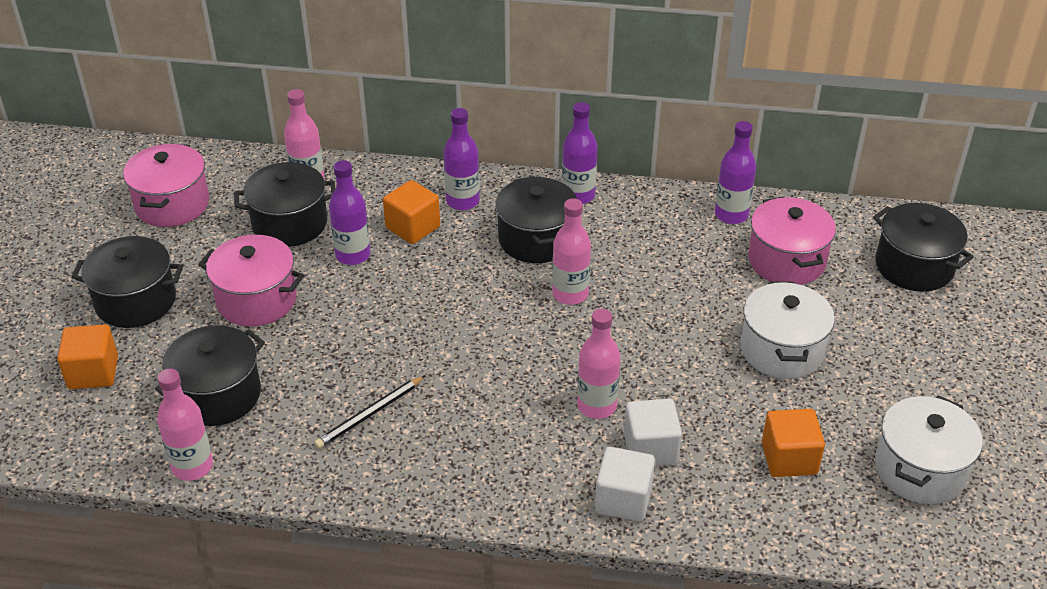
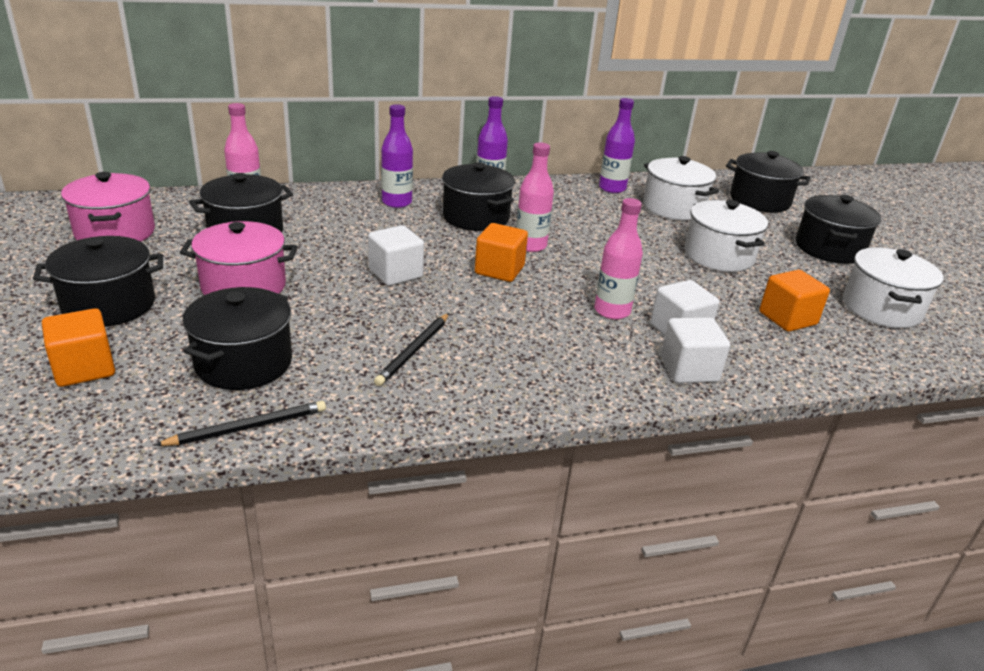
camera: 25 degrees left, 10 degrees down
pink bottle [157,369,213,481] -> black pencil [154,401,326,446]
purple bottle [329,160,371,265] -> none
orange cube [383,180,440,244] -> orange cube moved to [475,223,528,282]
pink pot [748,197,836,285] -> white pot [643,156,719,220]
none -> white cube [368,225,424,286]
none -> black pot [796,195,881,264]

